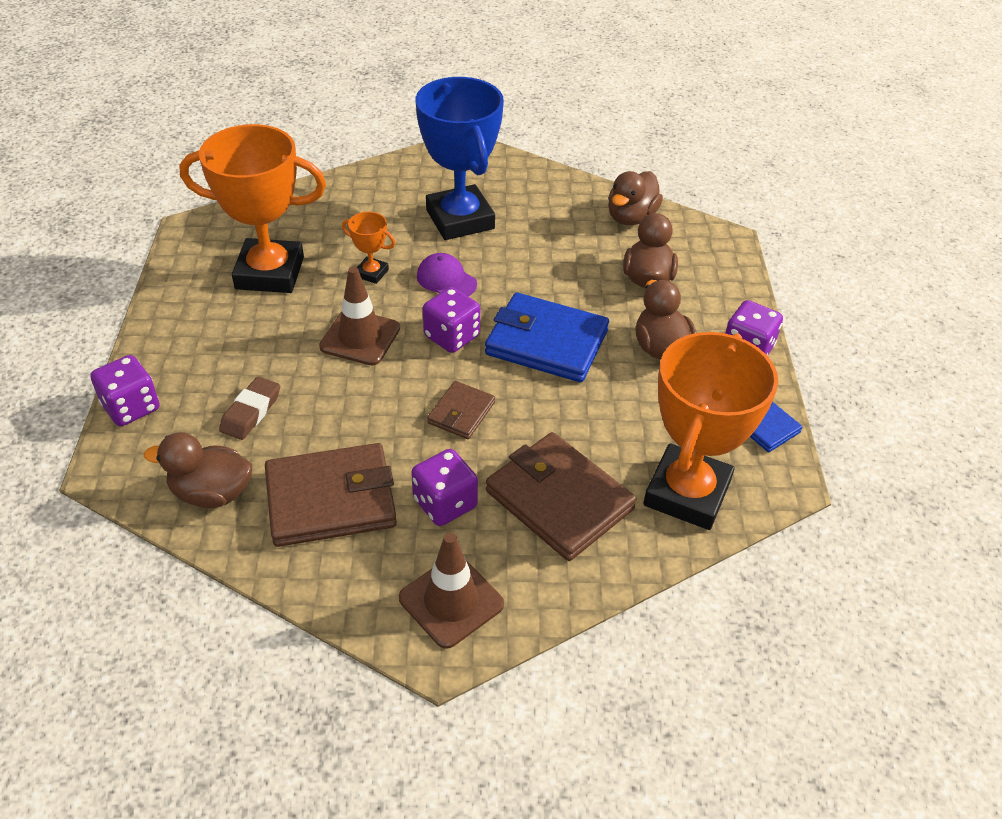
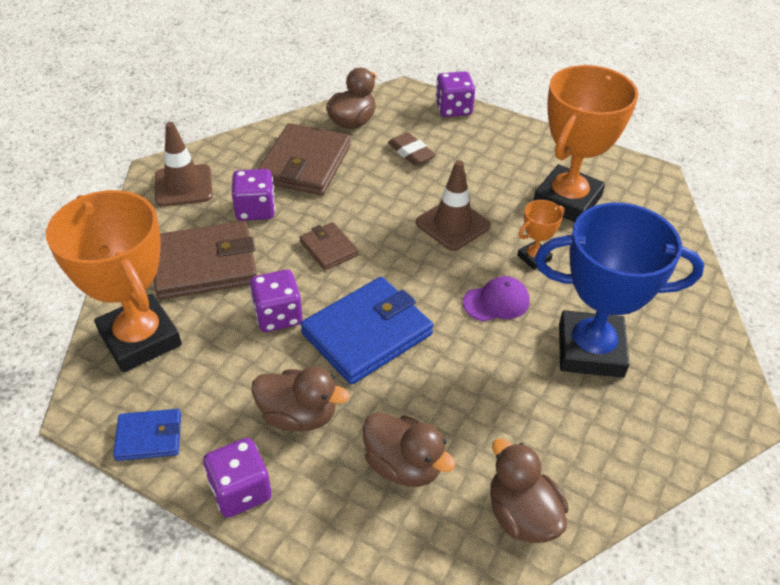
camera: 120 degrees right, 0 degrees up
purple dice [423,287,480,353] -> purple dice moved to [250,270,303,332]

